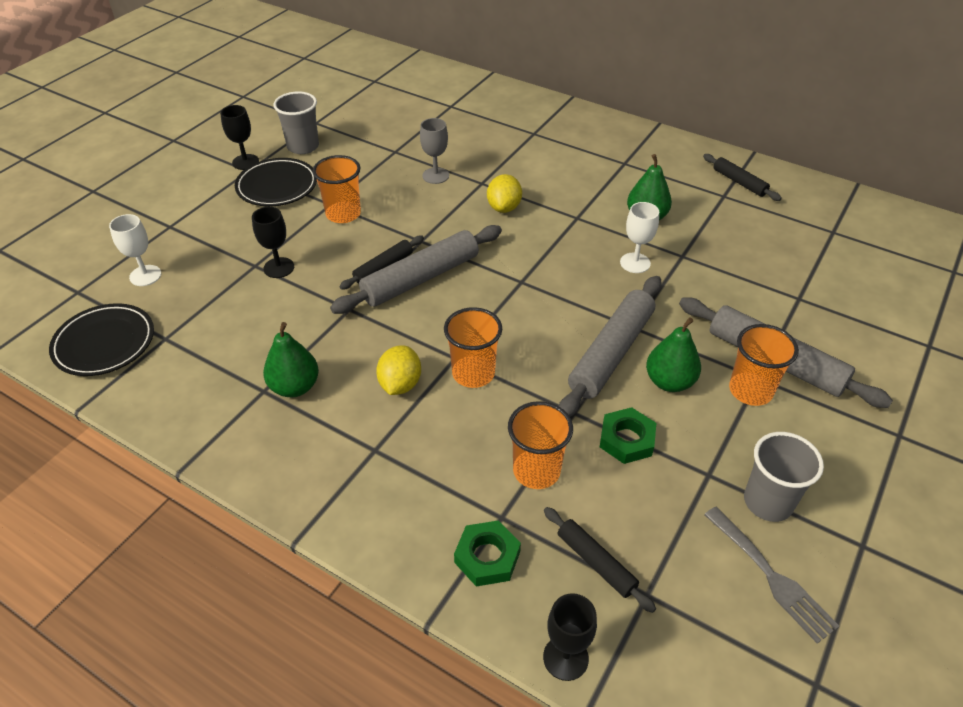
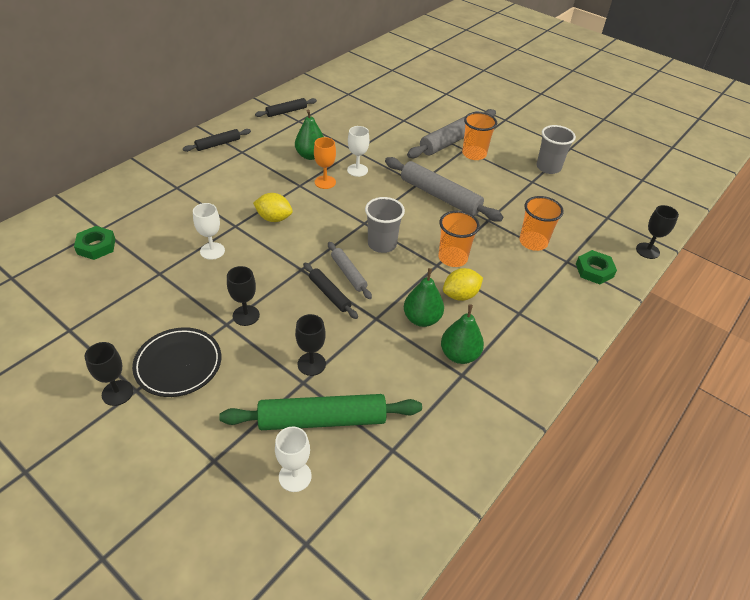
camera: 85 degrees left, 0 degrees up
black plate [49,303,154,376] -> none
grey cup [273,91,319,154] -> grey cup moved to [365,197,405,253]
orange cup [313,155,361,223] -> black goblet [227,266,260,326]
grey rolling pin [330,225,502,314] -> grey rolling pin [328,242,372,299], size x0.54
yellow lemon [376,345,421,395] -> yellow lemon turned 45 degrees counterclockwise [443,268,483,301]
grey goblet [420,118,449,184] -> white goblet [193,203,225,260]
black rolling pin [544,507,656,613] -> black rolling pin moved to [183,129,251,152]
green nut [600,407,656,464] -> green nut moved to [74,226,115,260]
green pear [646,317,701,392] -> green pear moved to [404,268,444,327]
grey fork [704,507,839,644] -> none
none -> green rolling pin [219,394,422,430]
none -> orange goblet [314,137,336,189]

